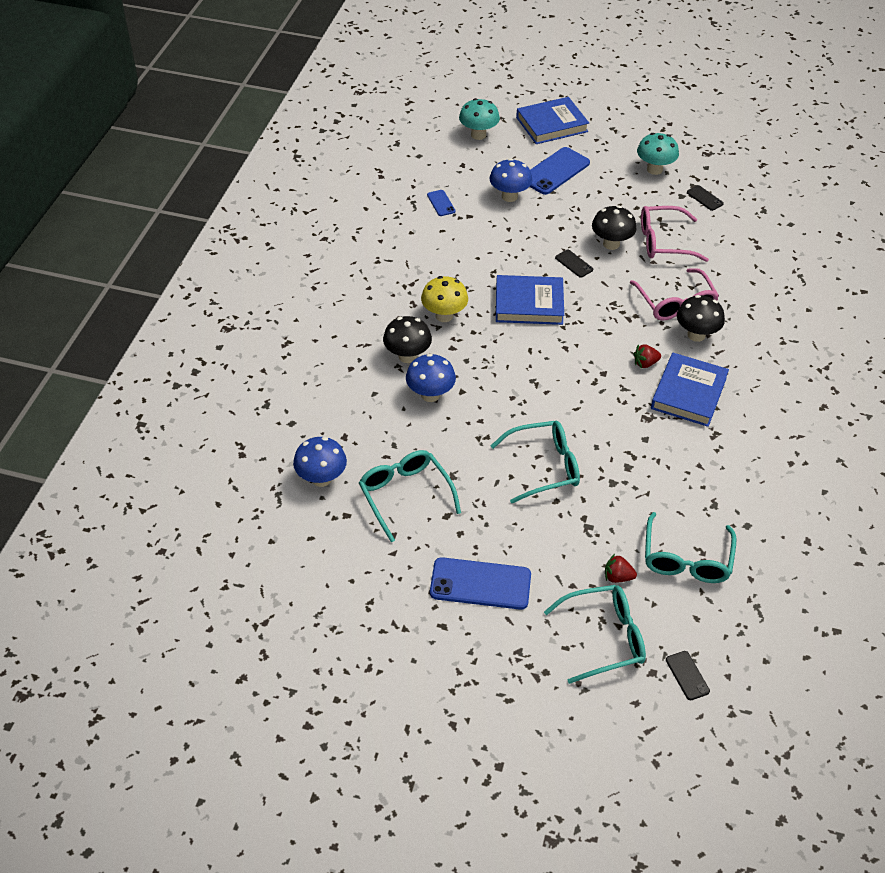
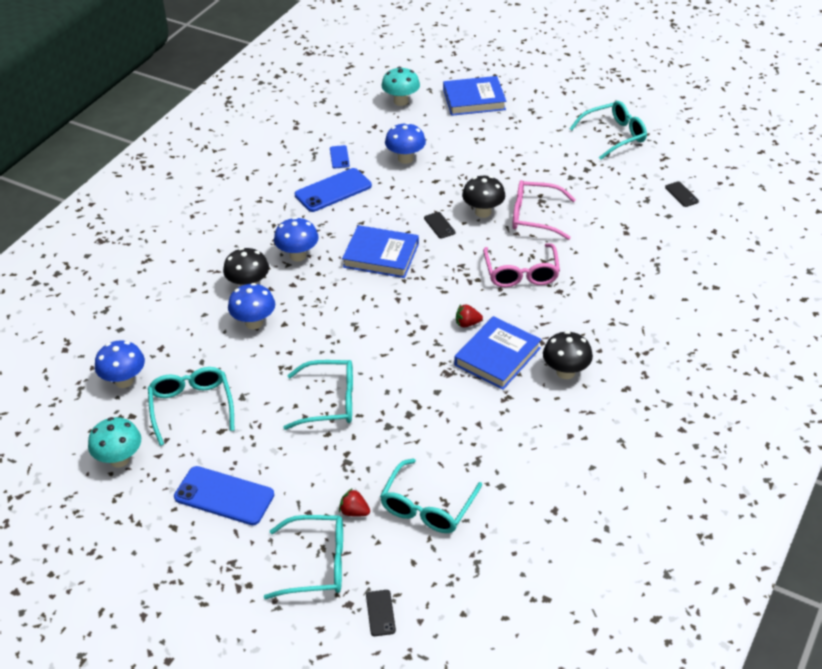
camera: 15 degrees right, 5 degrees down
yellow mushroom [421,276,468,322] -> blue mushroom [274,217,319,261]
blue phone [530,147,590,195] -> blue phone moved to [295,168,372,212]
turquoise mushroom [637,133,679,175] -> turquoise mushroom moved to [88,417,141,467]
black mushroom [677,295,725,342] -> black mushroom moved to [543,331,593,379]
black phone [687,185,724,211] -> black phone moved to [665,181,699,207]
none -> turquoise glasses [569,101,647,160]

